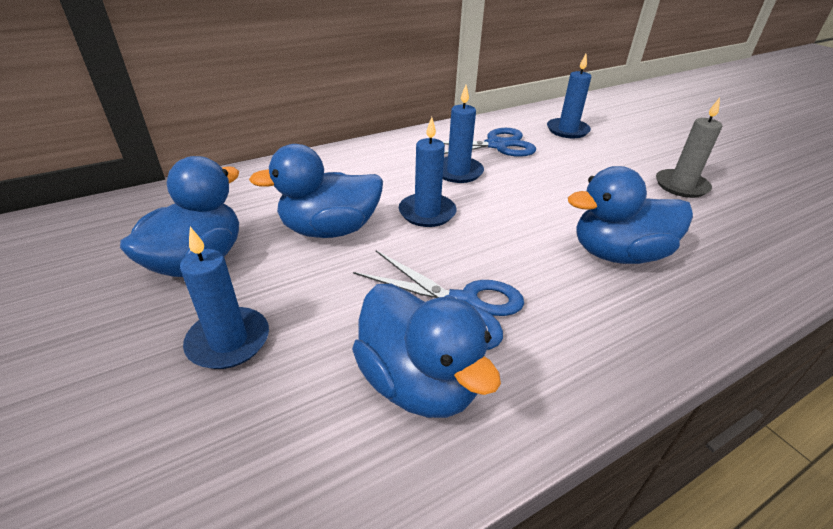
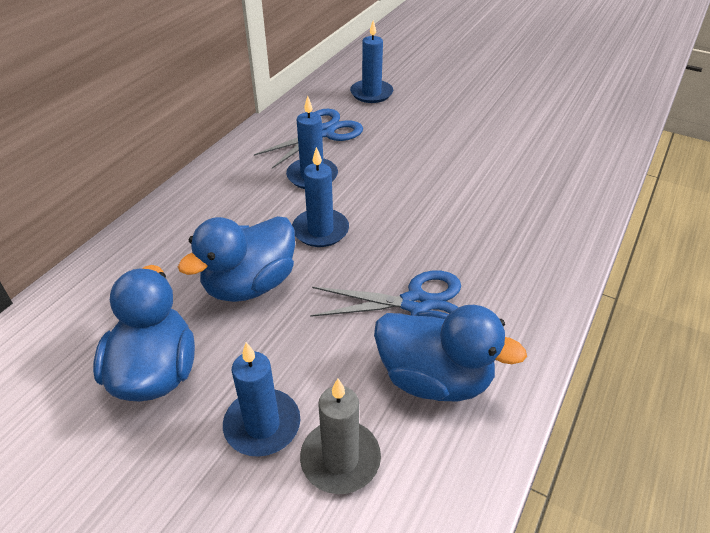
camera: 30 degrees left, 5 degrees up
blue duck [568,166,693,264] -> none
grey candle [656,98,722,198] -> grey candle moved to [300,378,381,494]

